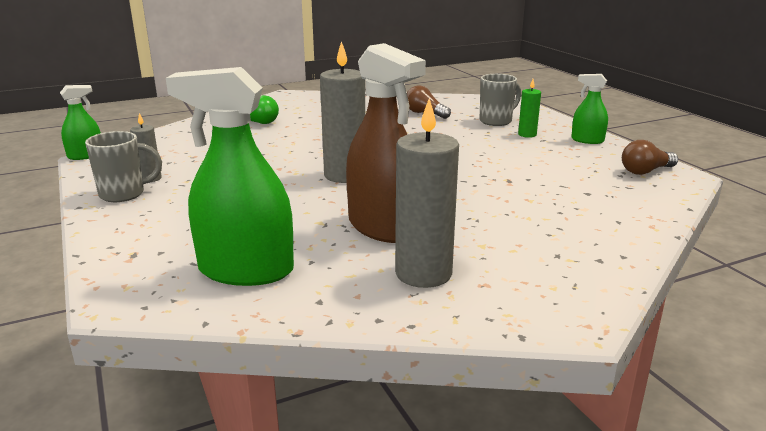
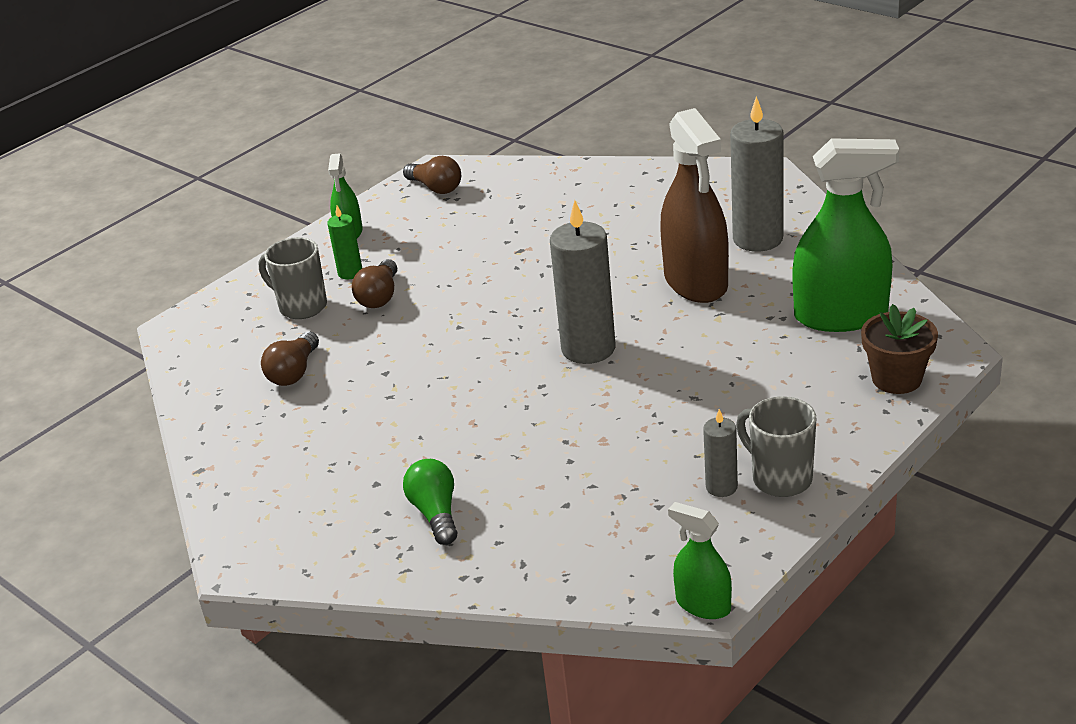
camera: 110 degrees left, 10 degrees up
green spray bottle [166,67,294,286] -> green spray bottle turned 75 degrees counterclockwise [793,138,899,332]
brown spray bottle [346,43,426,243] -> brown spray bottle turned 135 degrees clockwise [660,108,729,303]
none -> brown light bulb [352,259,397,308]
none -> brown flower pot [861,304,938,394]

